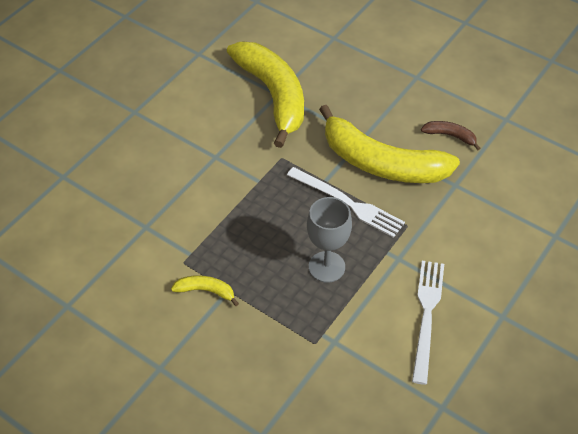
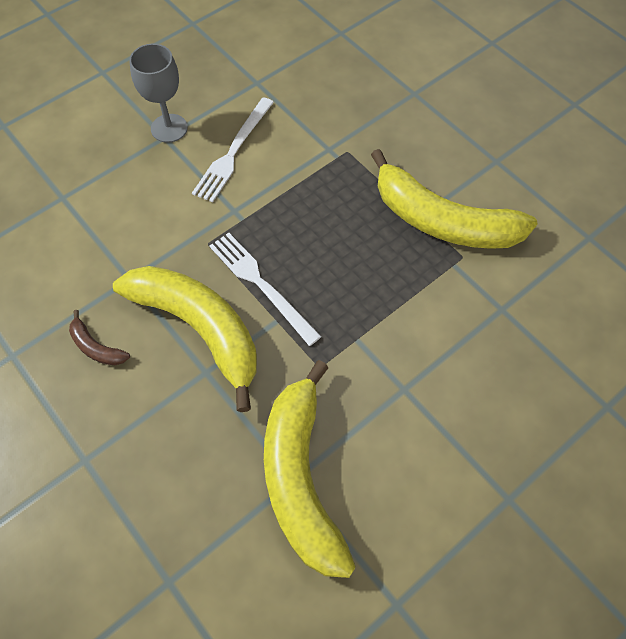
camera: 165 degrees left, 10 degrees up
yellow banana [171,275,239,306] -> yellow banana [371,149,538,249], size x2.43
grey goblet [307,197,352,283] -> grey goblet moved to [129,44,188,143]

